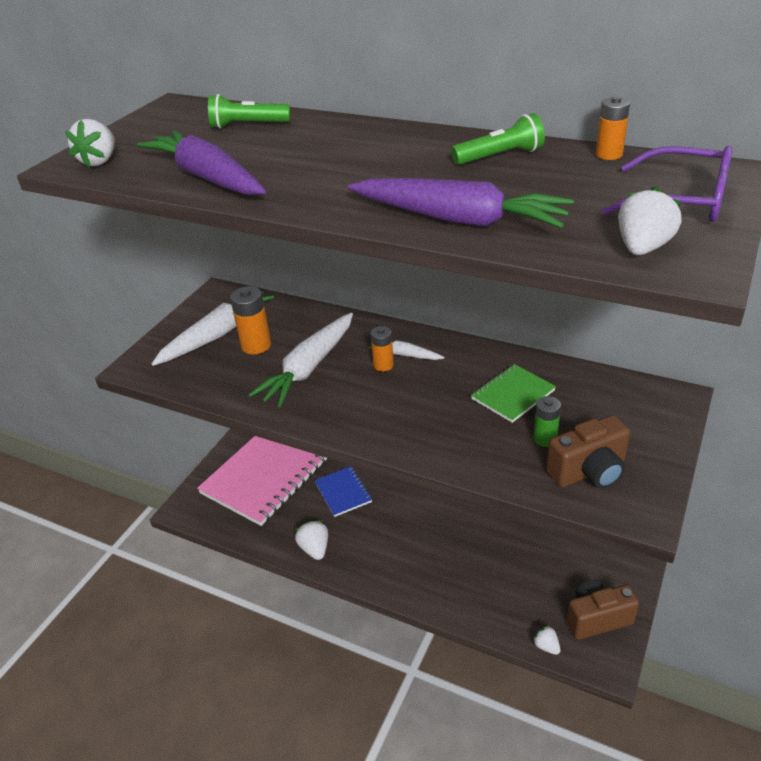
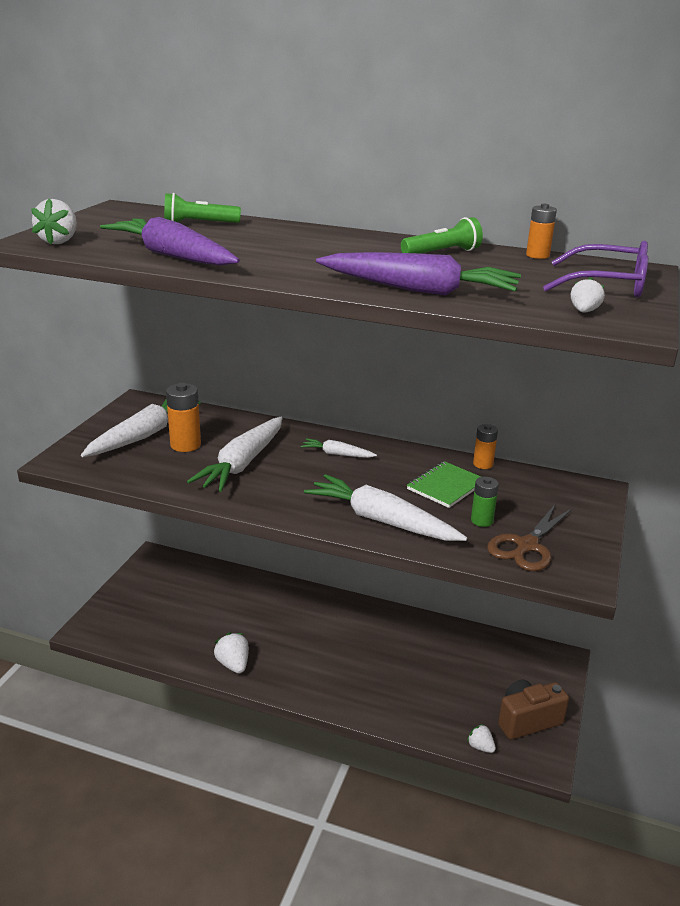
camera: 10 degrees left, 10 degrees down
pink notebook [197,436,327,526] -> none
blue notebook [314,466,372,517] -> none
orange battery [370,326,394,372] -> orange battery moved to [473,424,498,469]
brown camera [546,415,630,489] -> brown scissors [487,503,573,571]
white strawberry [618,186,682,255] -> white strawberry [571,277,605,313], size x0.63
none -> white carrot [304,474,467,541]

